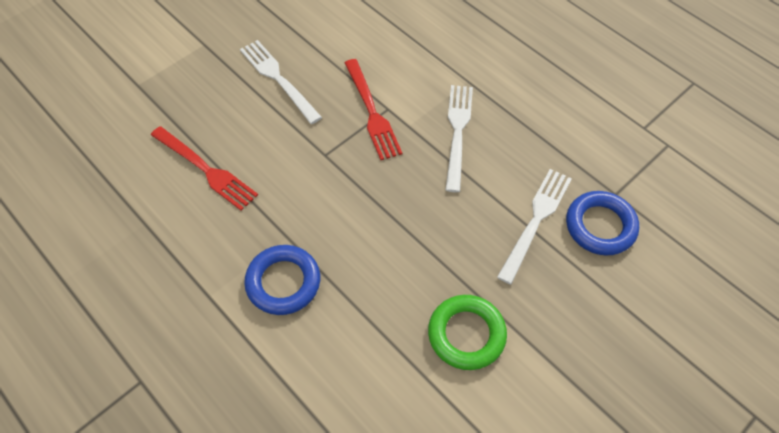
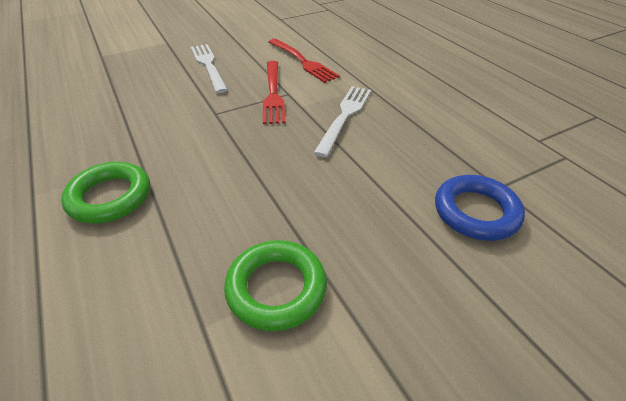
camera: 15 degrees right, 15 degrees down
red fork [151,126,258,211] -> red fork moved to [268,39,340,83]
blue ring [244,245,320,315] -> green ring [61,162,150,224]
white fork [497,169,572,284] -> none

